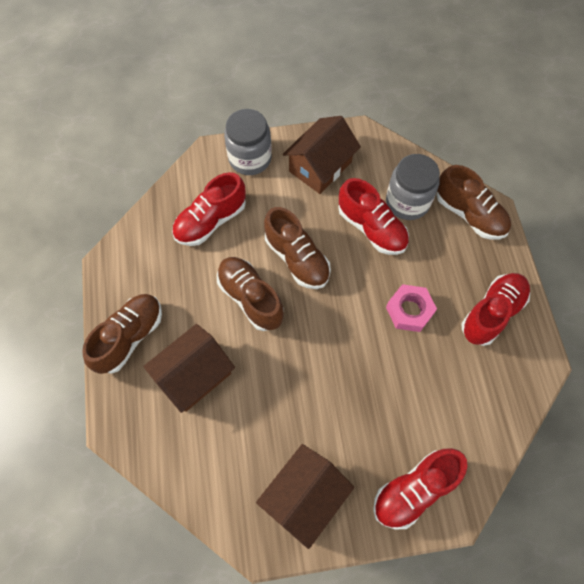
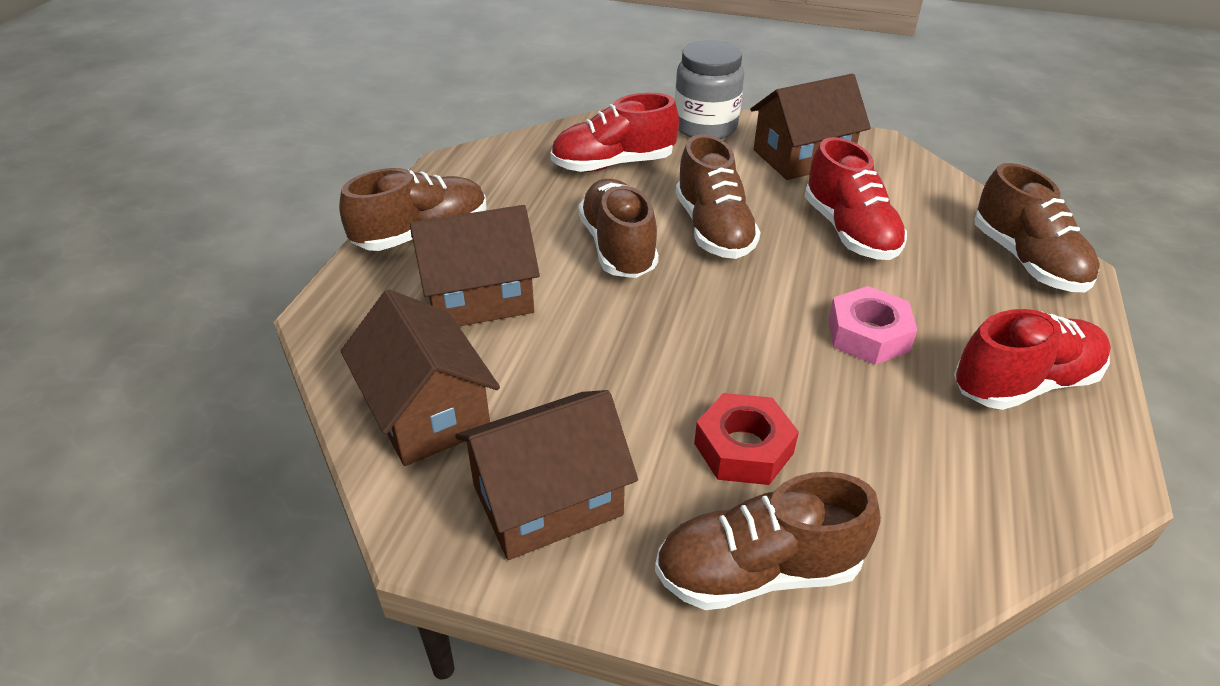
camera: 25 degrees right, 25 degrees down
red shoe [373,448,468,529] -> brown shoe [655,472,881,610]
grey jar [386,154,440,220] -> none
none -> brown house [341,289,500,466]
none -> red nut [694,393,799,485]

